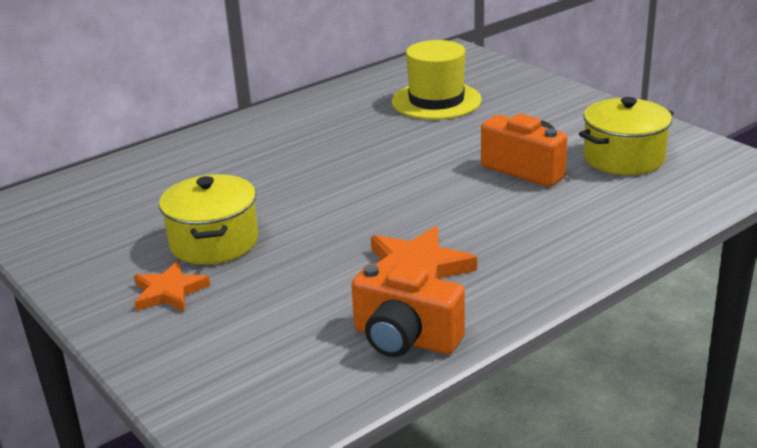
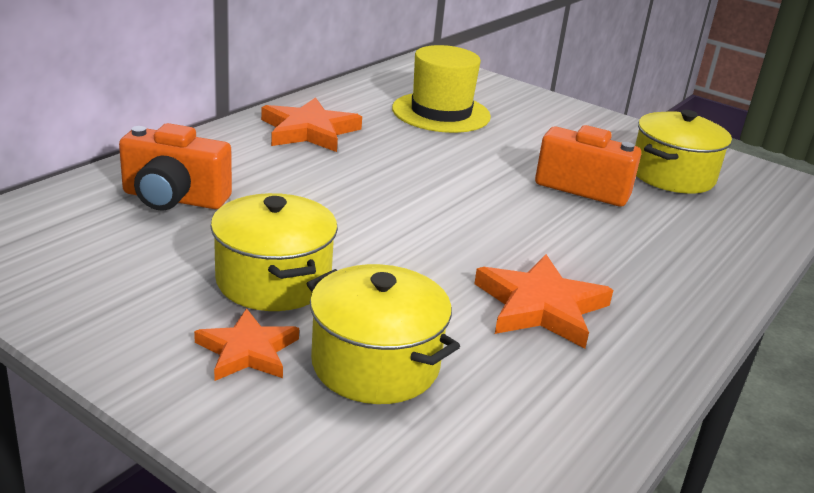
camera: 20 degrees left, 0 degrees up
orange camera [351,263,465,357] -> orange camera moved to [119,123,232,210]
none -> orange star [261,97,362,152]
none -> yellow pot [307,264,460,404]

